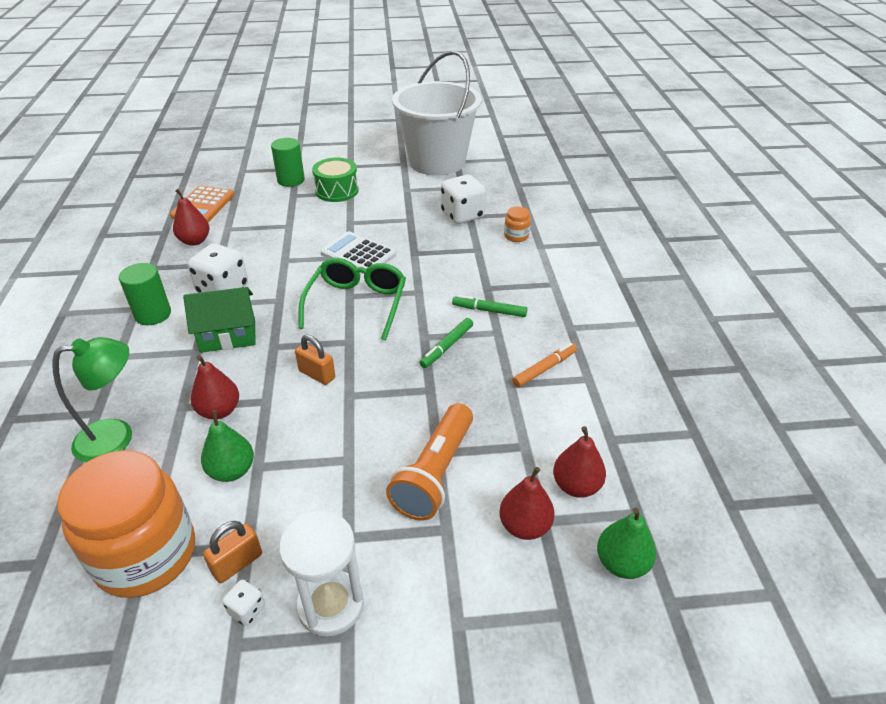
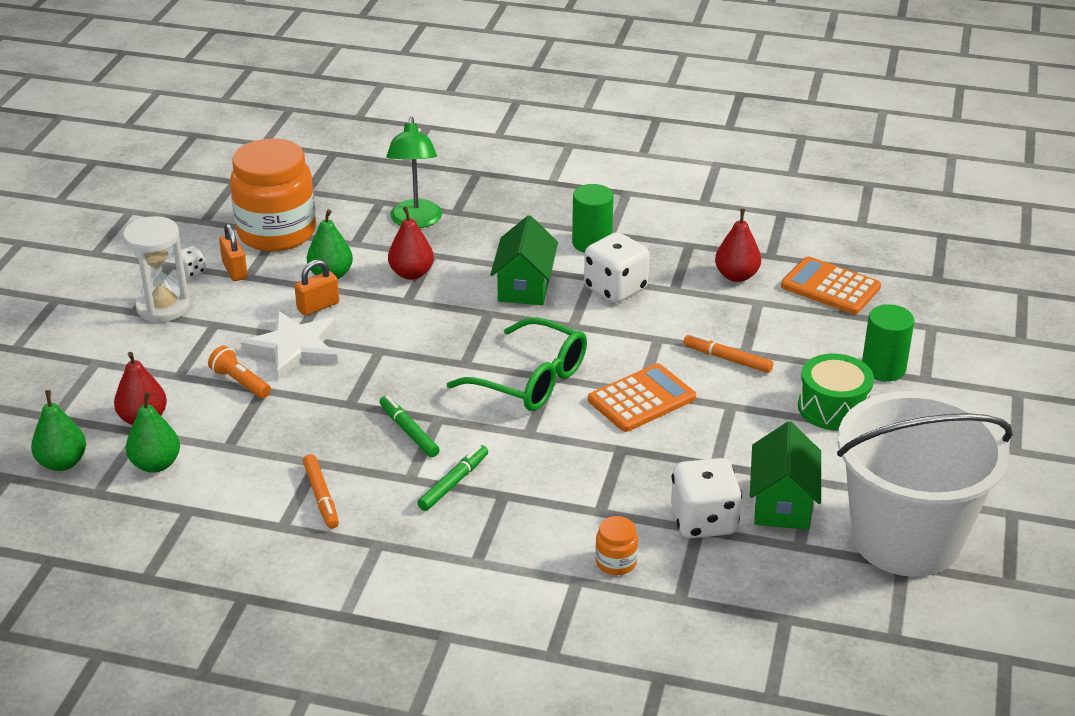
camera: 110 degrees right, 5 degrees down
orange padlock [295,335,335,385] -> orange padlock moved to [294,259,339,315]
white calculator [320,231,396,274] -> orange calculator [588,363,696,432]
orange flashlight [386,403,473,521] -> orange flashlight [208,346,271,398], size x0.55
red pear [553,426,606,498] -> green pear [126,392,180,473]
none -> white star [241,311,338,380]
none -> orange marker [683,334,773,373]
none -> green house [750,421,821,530]

